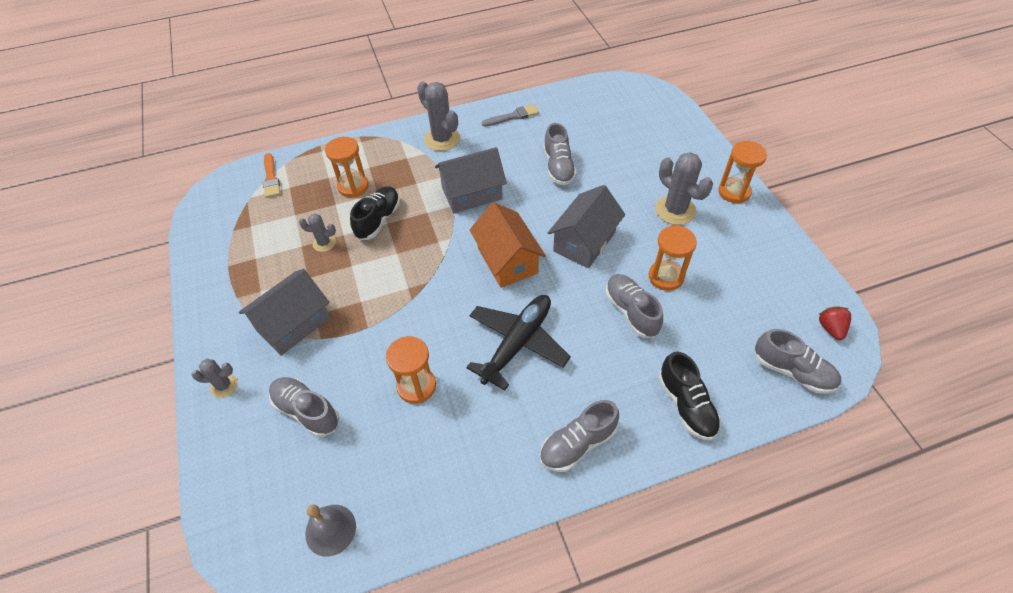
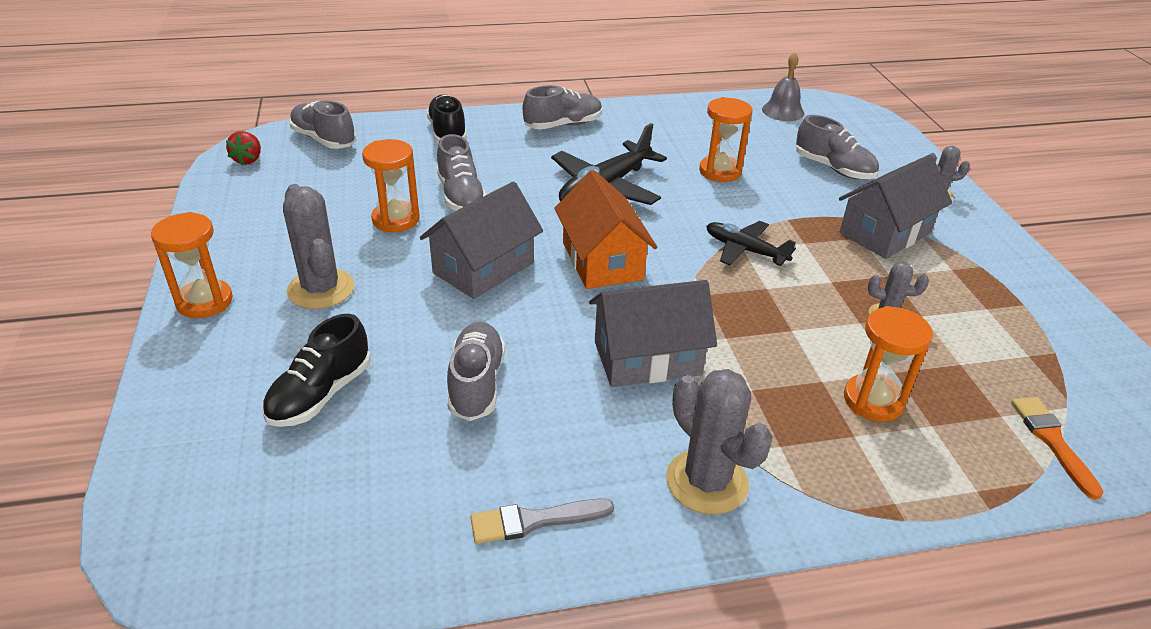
camera: 175 degrees left, 15 degrees down
black shoe [350,186,400,240] -> black shoe moved to [262,314,371,427]
none -> black plane [706,221,796,266]

